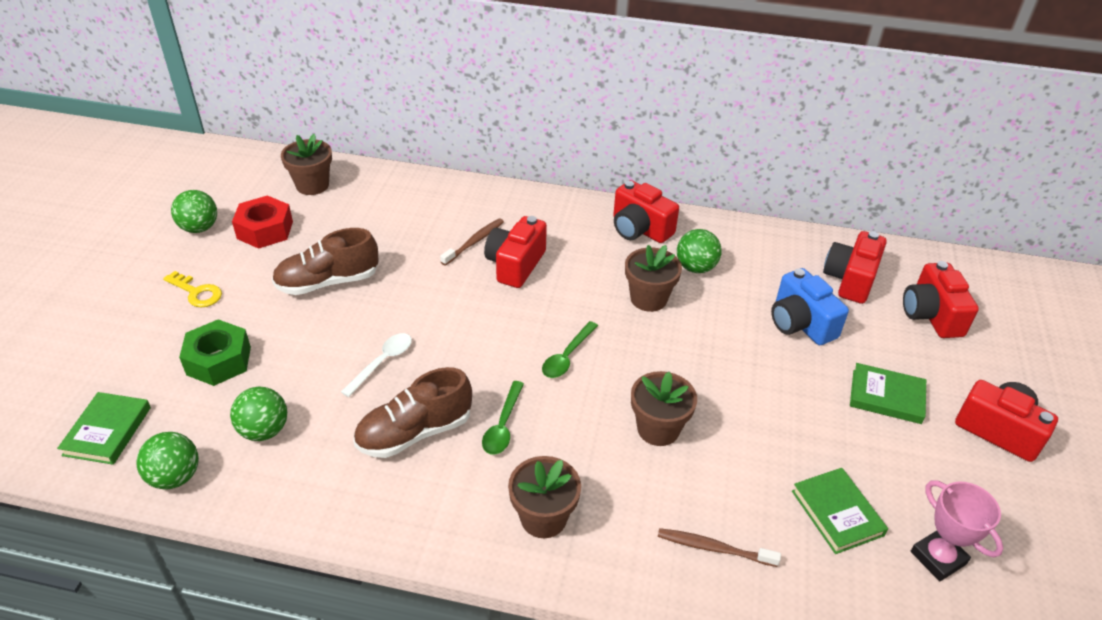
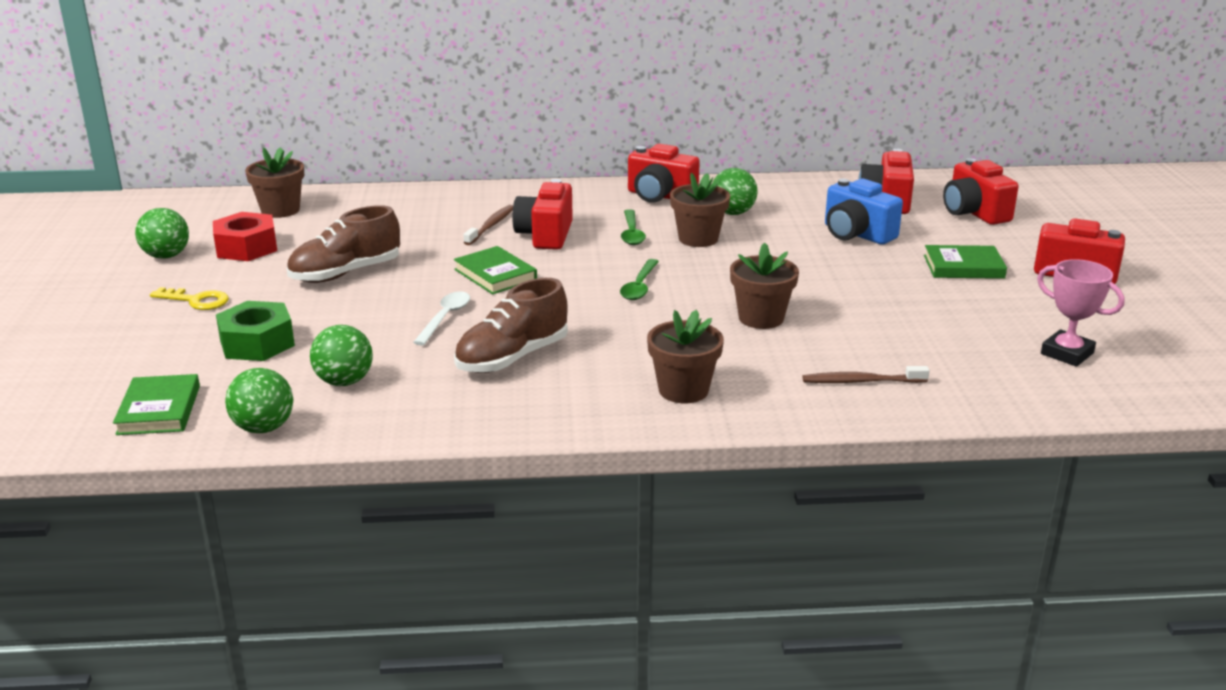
camera: 15 degrees left, 15 degrees down
green spoon [482,381,524,455] -> green spoon moved to [621,209,646,245]
green book [792,468,888,554] -> green book moved to [454,246,537,294]

